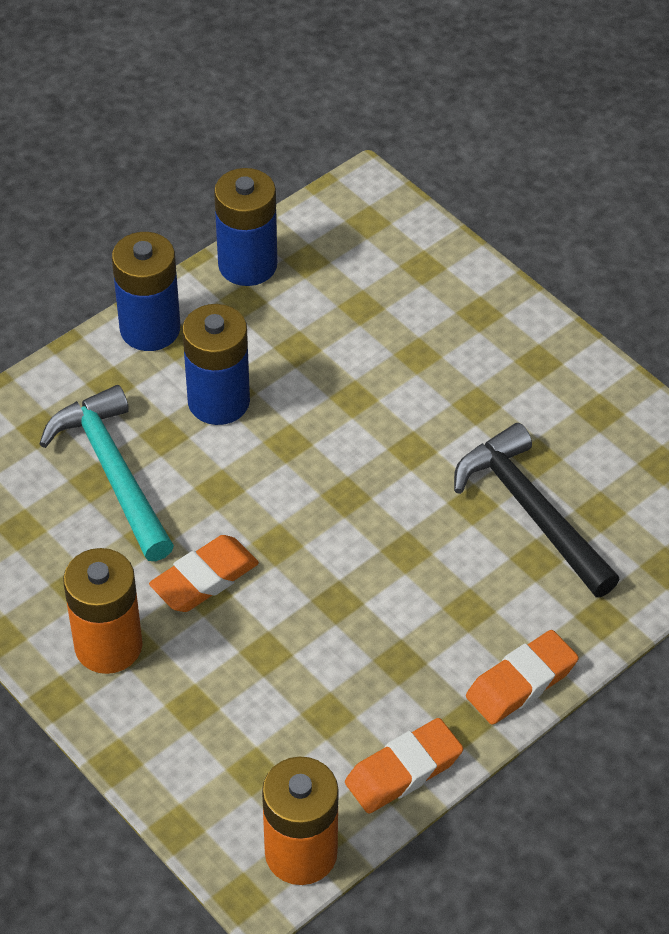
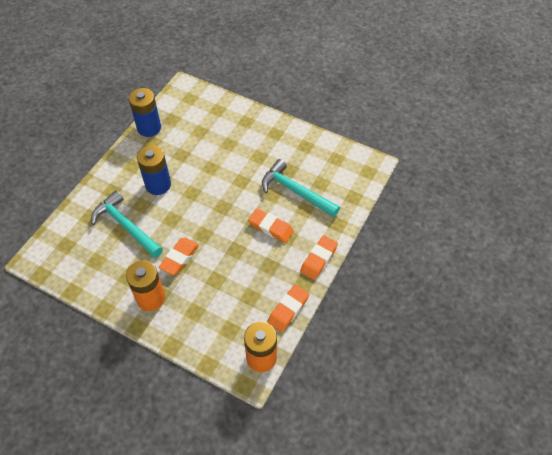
camera: 20 degrees left, 5 degrees up
blue battery [112,232,180,351] -> none
black hammer [454,423,620,597] -> turquoise hammer [262,159,340,217]
none -> orange eraser [248,209,294,243]

